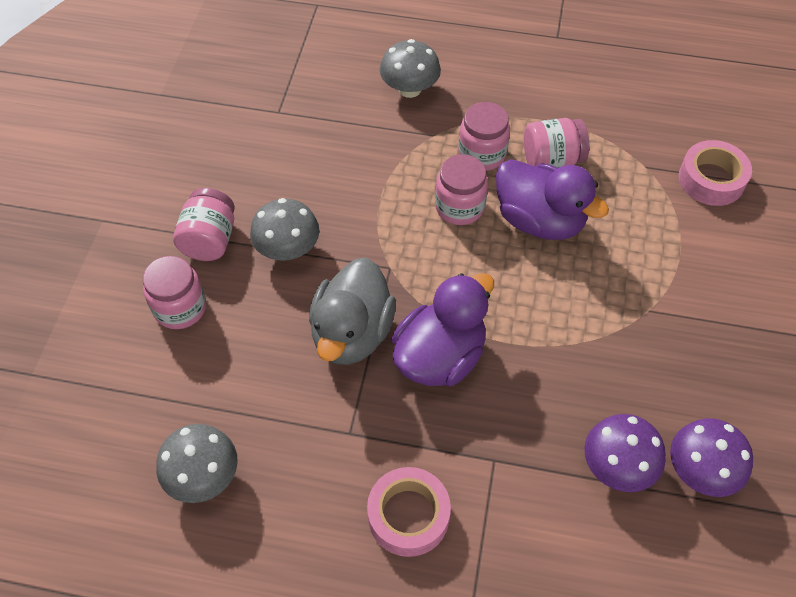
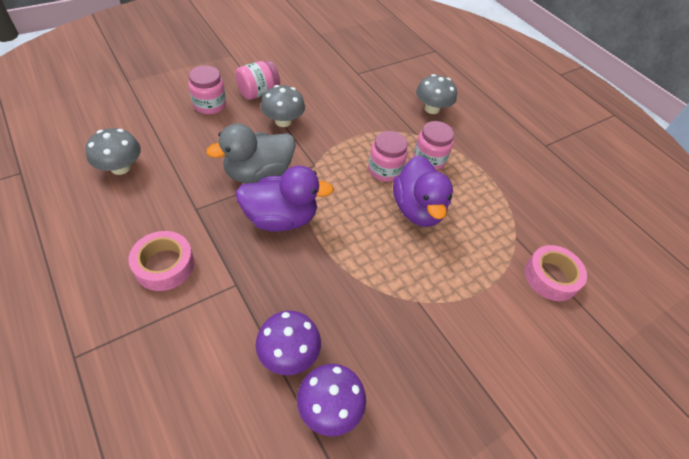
camera: 40 degrees right, 5 degrees down
pink jar [524,118,589,168] -> none

